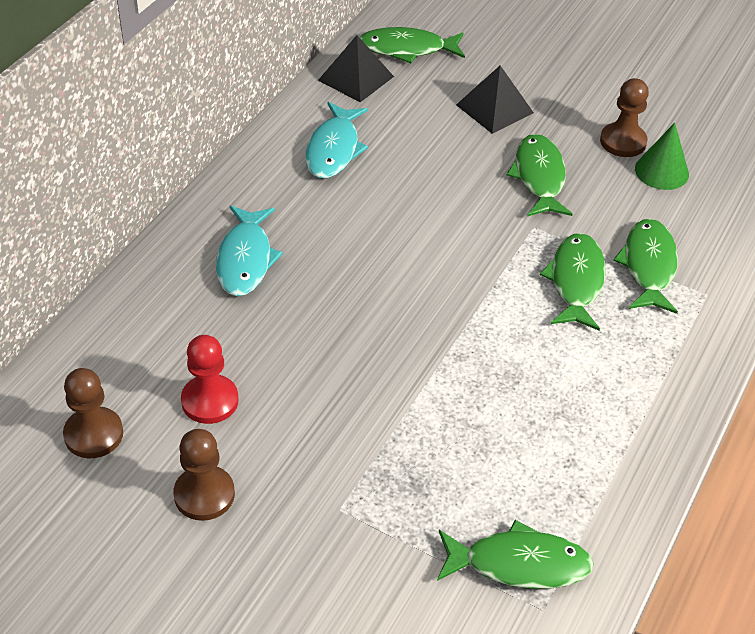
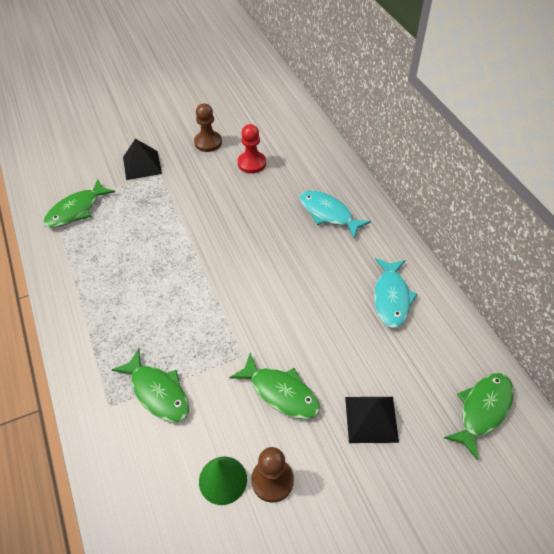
camera: 130 degrees right, 5 degrees up
brown pawn [63,368,123,458] -> none
turquoise fish [305,102,368,178] -> turquoise fish turned 135 degrees counterclockwise [374,258,417,328]
black pyramid [318,35,394,102] -> black pyramid moved to [123,139,162,180]
green fish [540,233,606,330] -> none

